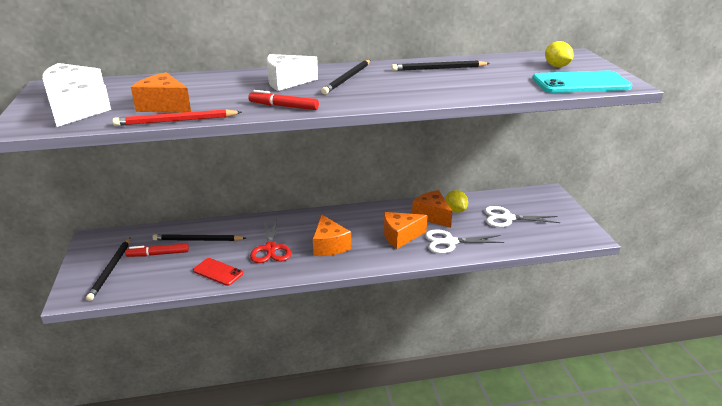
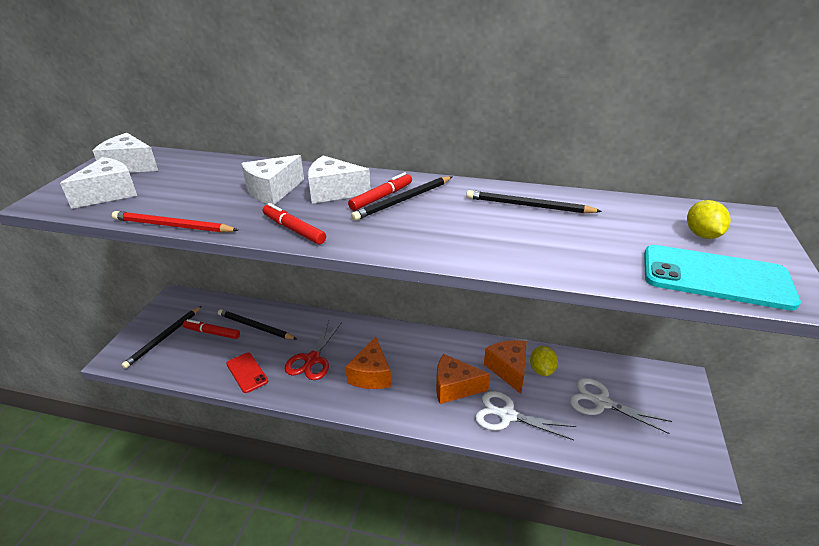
camera: 25 degrees right, 5 degrees up
orange cheese [131,72,191,113] -> none
none -> white cheese [241,155,304,205]
none -> red marker [348,172,412,211]

